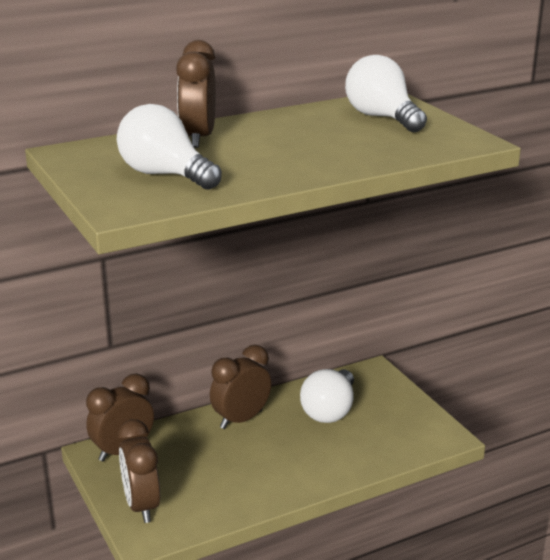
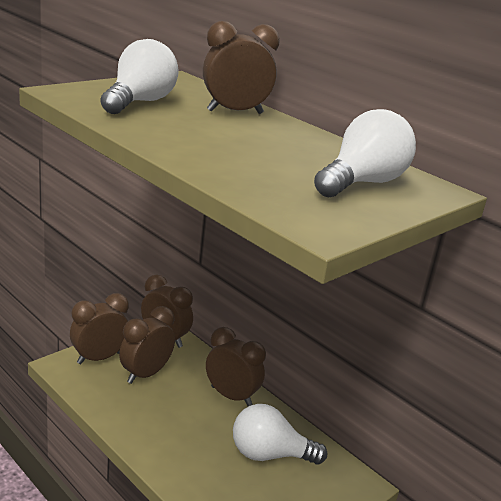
camera: 70 degrees right, 0 degrees up
none -> brown clock [119,306,175,384]

